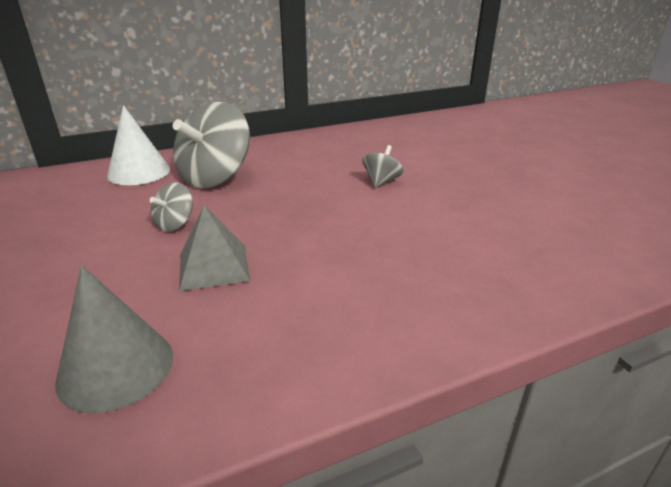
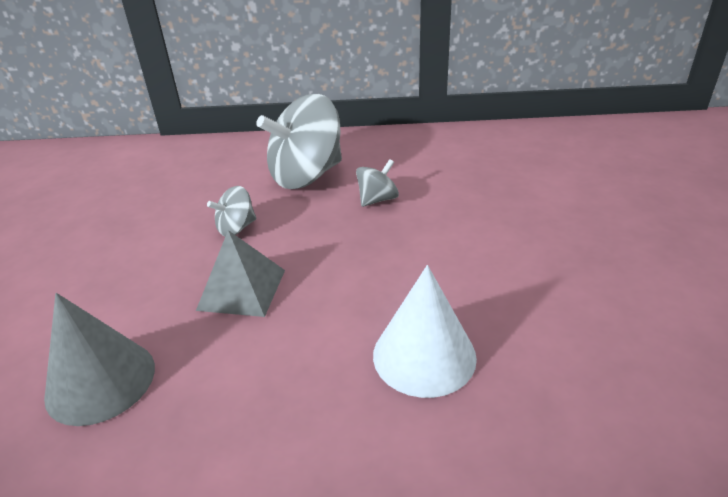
camera: 25 degrees right, 5 degrees up
white cone [107,105,170,185] -> white cone moved to [373,265,477,398]
grey spinning top [362,145,403,187] -> grey spinning top moved to [356,159,399,207]

